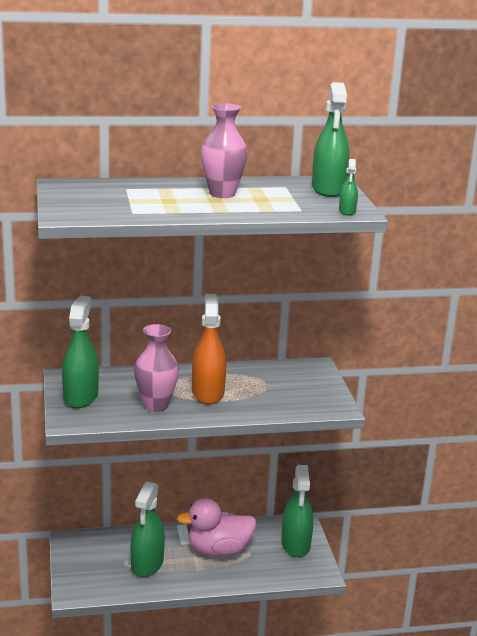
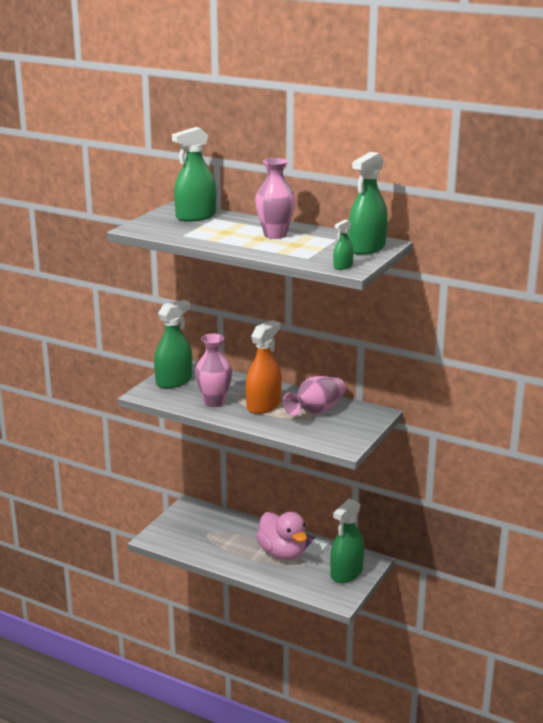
camera: 40 degrees right, 0 degrees up
green spray bottle [130,481,165,577] -> green spray bottle moved to [172,127,216,222]
pink duck [177,498,256,557] -> pink duck turned 150 degrees counterclockwise [256,512,307,560]
none -> pink vase [283,376,346,416]

